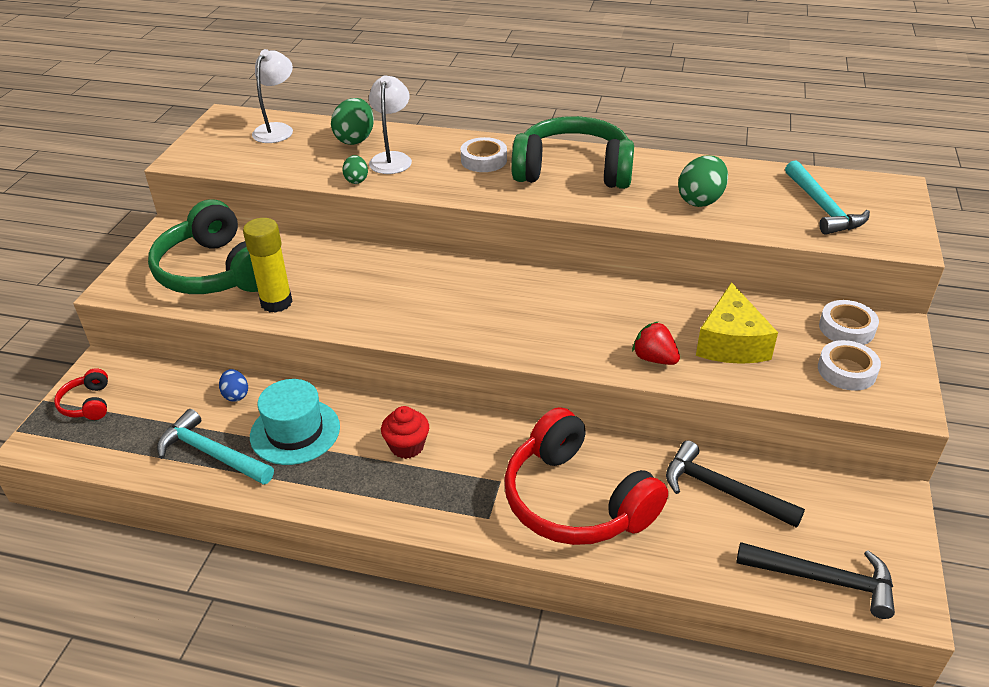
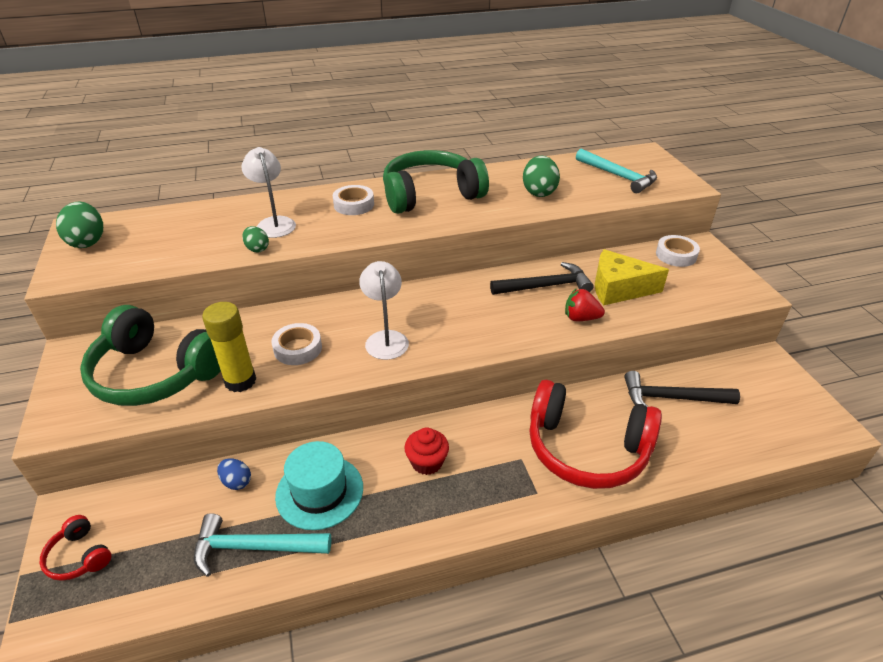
camera: 30 degrees left, 0 degrees up
white lamp [252,49,293,143] -> white lamp moved to [359,261,409,360]
green egg [331,98,374,145] -> green egg moved to [56,202,103,248]
yellow cheese [696,282,778,364] -> yellow cheese turned 120 degrees clockwise [595,249,669,306]
black hammer [736,542,895,619] -> black hammer moved to [490,262,593,295]
white tape [818,340,881,391] -> white tape moved to [272,323,322,365]

